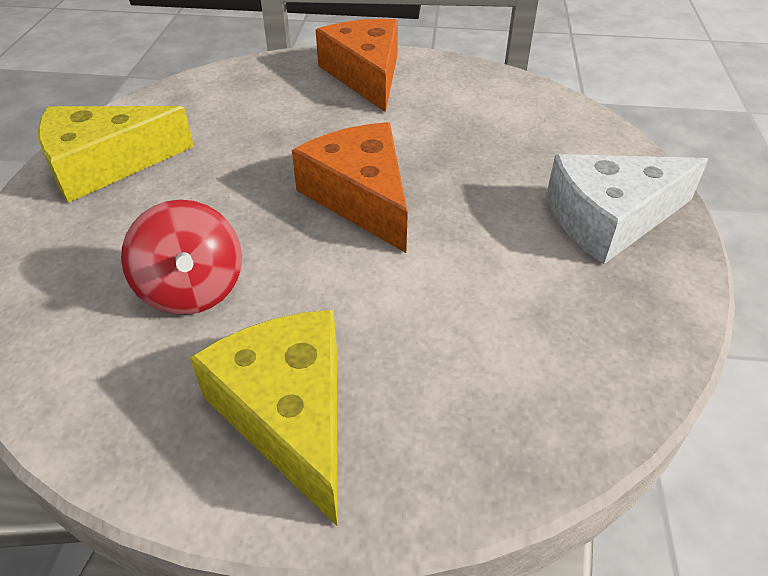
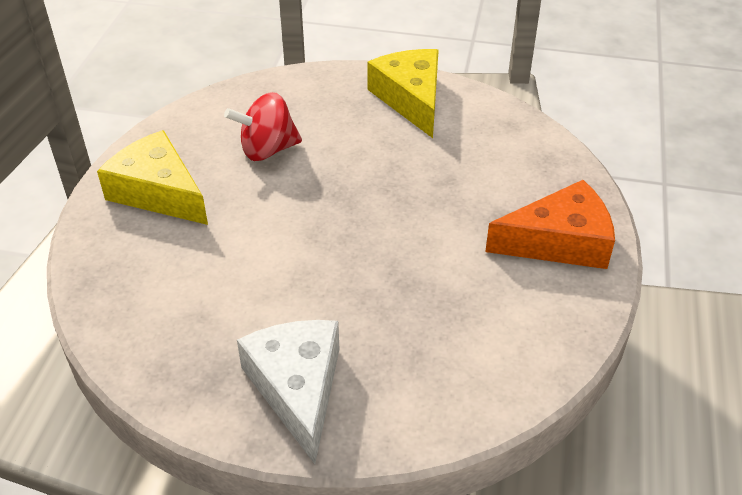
camera: 95 degrees right, 0 degrees up
yellow cheese [190,310,337,526] -> yellow cheese turned 120 degrees counterclockwise [97,130,208,225]
orange cheese [292,122,408,253] -> none

